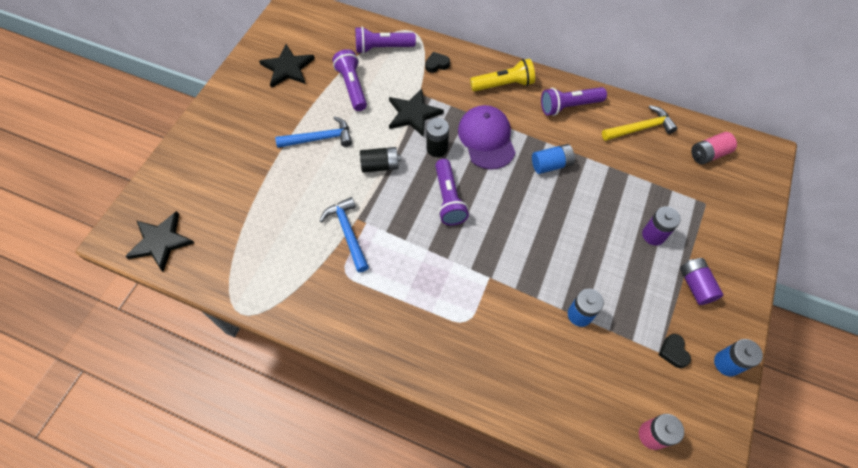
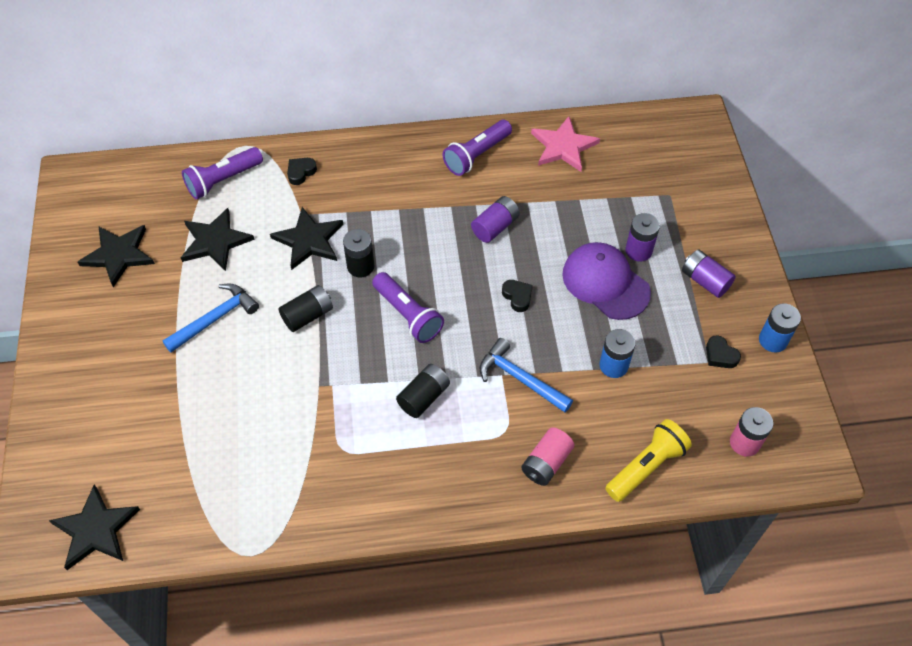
camera: 30 degrees left, 5 degrees down
blue hammer [320,197,369,272] -> blue hammer moved to [480,338,573,412]
purple flashlight [332,49,367,111] -> black star [181,208,255,271]
purple cap [458,105,516,170] -> purple cap moved to [562,242,651,320]
yellow flashlight [470,59,535,91] -> yellow flashlight moved to [605,419,692,502]
blue battery [532,144,575,174] -> purple battery [471,196,520,243]
yellow hammer [602,105,677,141] -> pink star [531,116,600,172]
pink battery [691,132,737,164] -> pink battery moved to [521,427,574,486]
none -> black battery [396,364,450,418]
none -> black heart [502,280,533,312]

